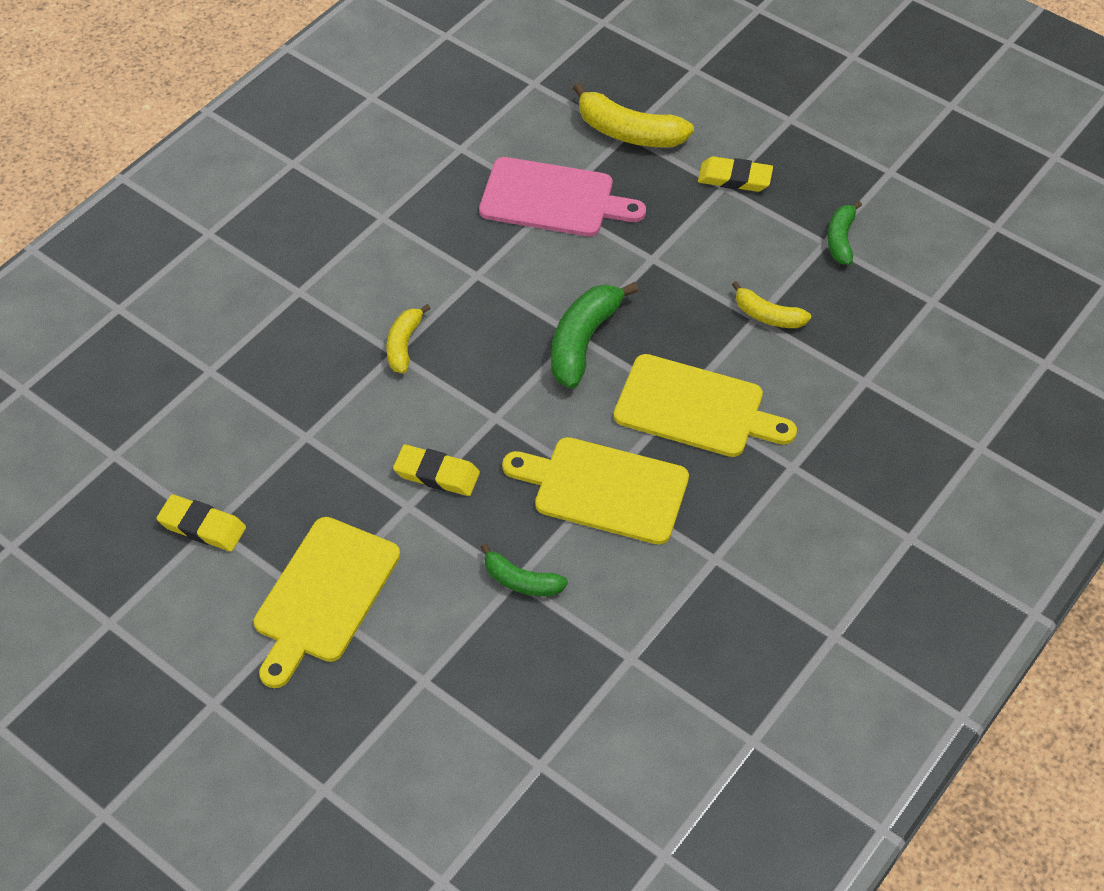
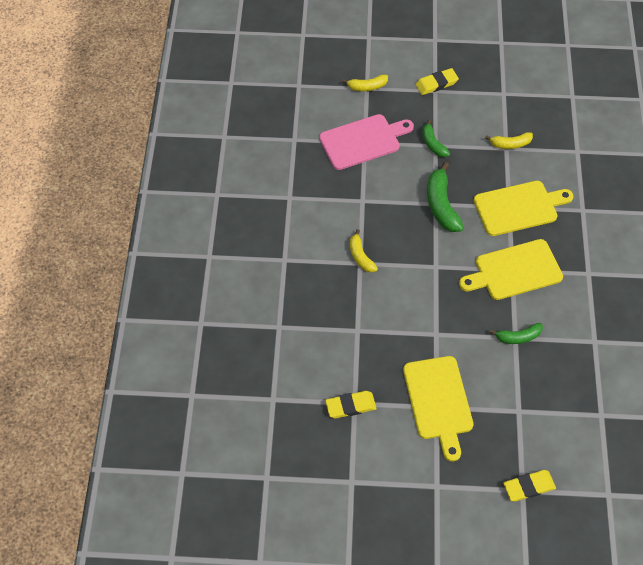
camera: 35 degrees left, 5 degrees up
yellow eraser [393,444,480,496] -> yellow eraser moved to [503,470,556,502]
yellow banana [573,83,694,147] -> yellow banana [342,74,388,91], size x0.60
green banana [828,201,862,265] -> green banana moved to [422,119,450,157]

